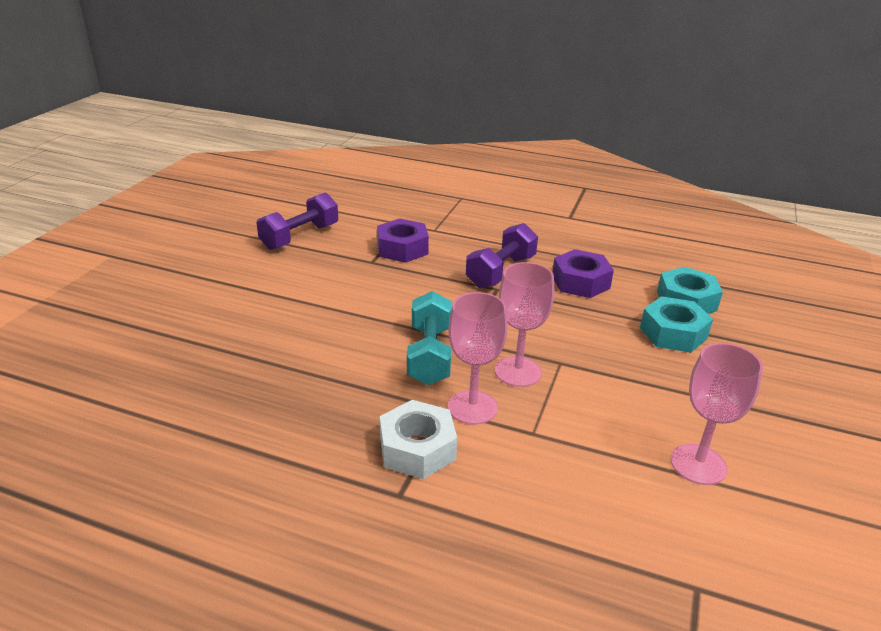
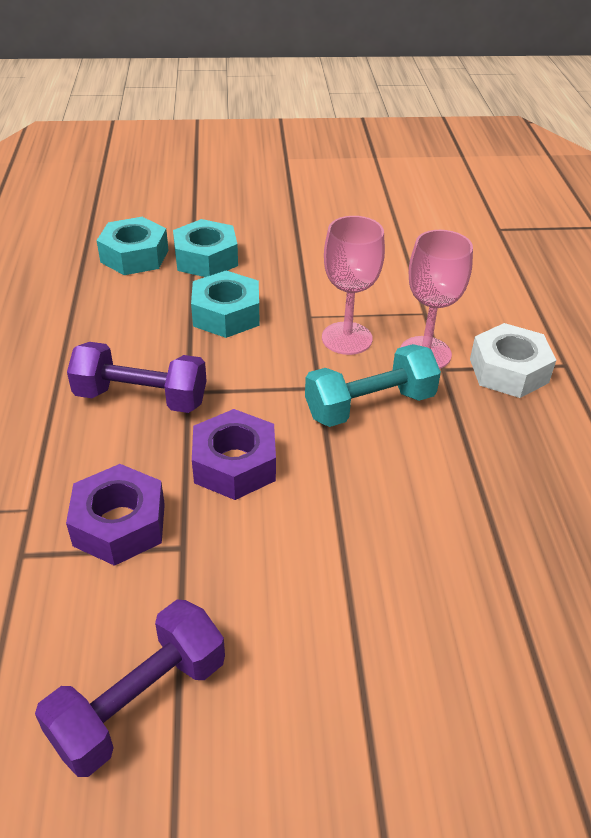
camera: 115 degrees left, 10 degrees up
purple dumbbell [256,192,338,250] -> purple dumbbell turned 60 degrees counterclockwise [35,600,225,777]
purple nut [552,249,614,298] -> purple nut moved to [192,409,276,500]
pink goblet [671,343,763,485] -> none
none -> turquoise nut [191,271,260,338]

